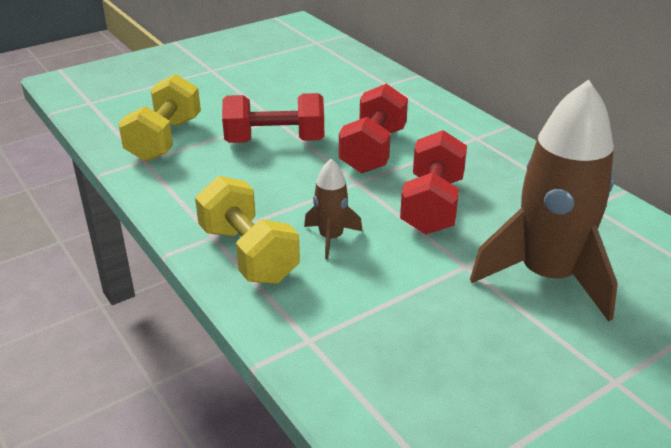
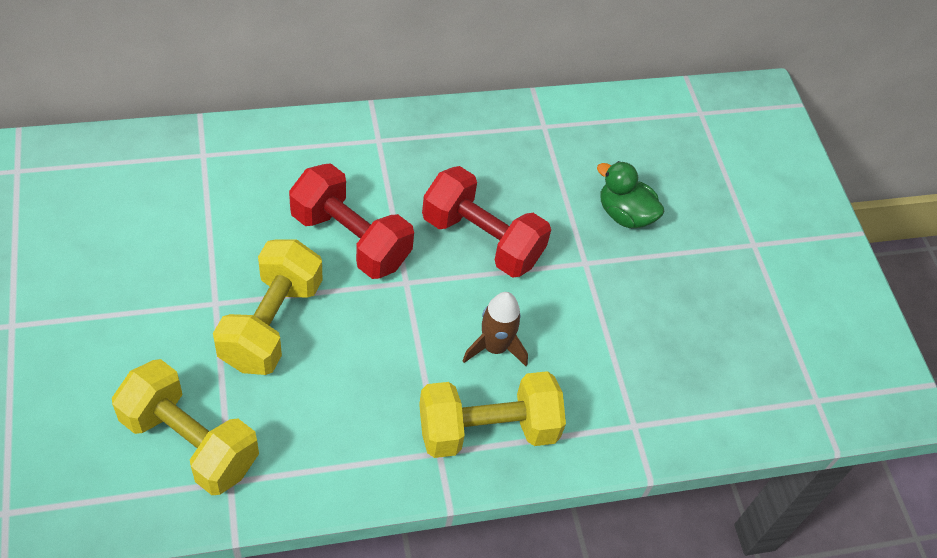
camera: 75 degrees left, 20 degrees up
red dumbbell [222,93,324,143] -> yellow dumbbell [213,239,322,375]
brown rocket [470,79,618,322] -> green duck [597,161,664,228]

